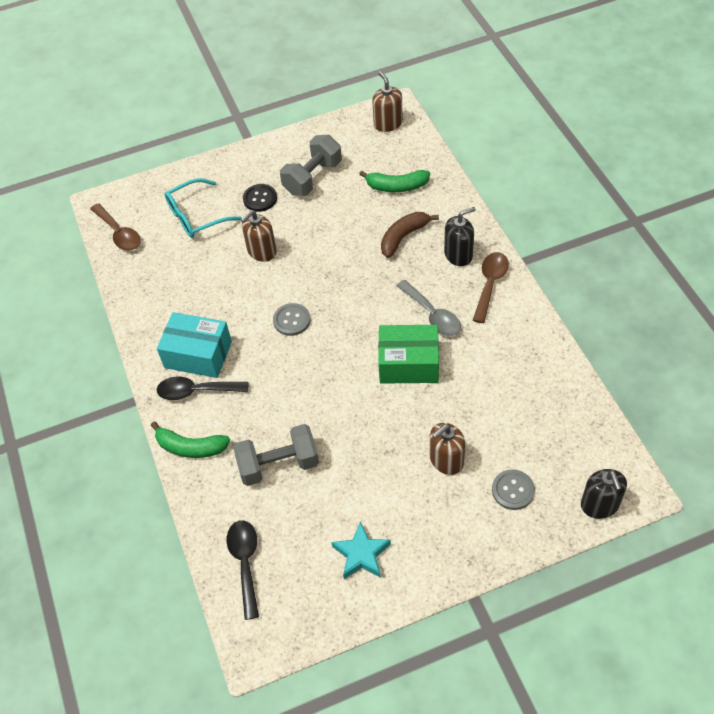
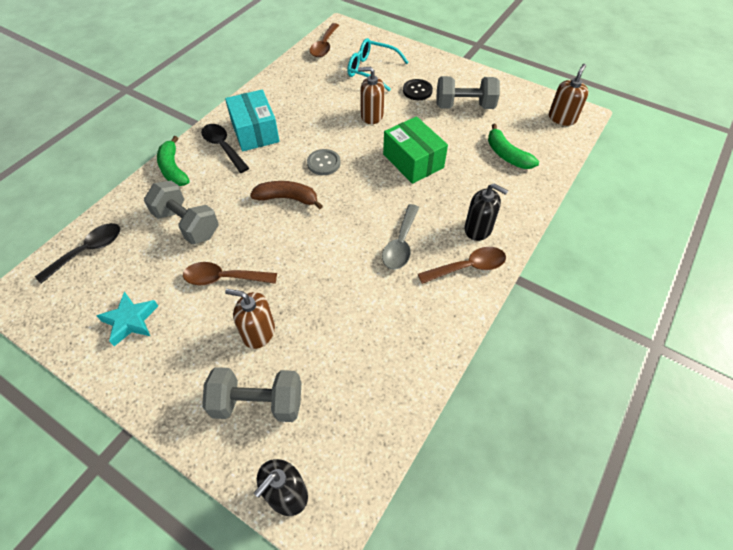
camera: 50 degrees right, 0 degrees up
green box [378,325,439,384] -> green box moved to [383,116,448,184]
brown banana [381,212,439,258] -> brown banana moved to [250,181,323,209]
grey button [492,469,535,510] -> grey dumbbell [202,367,301,422]
none -> brown spoon [183,262,277,285]

